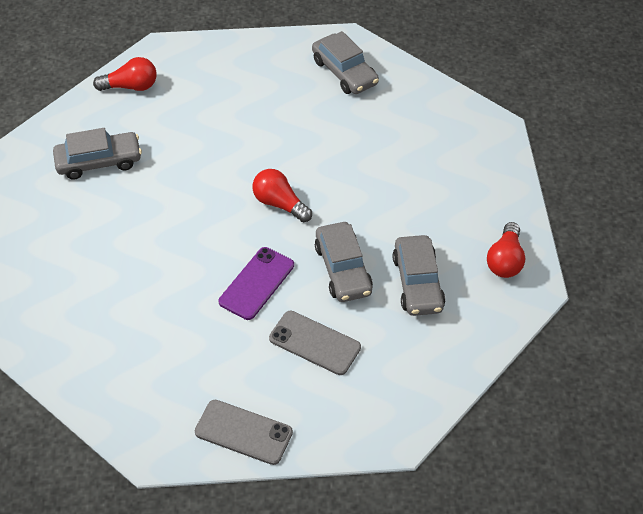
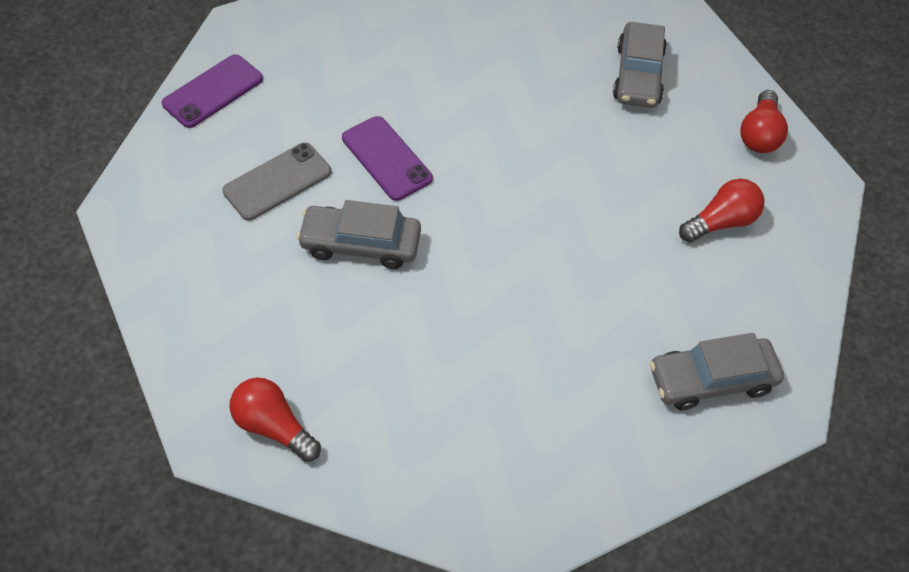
camera: 110 degrees right, 5 degrees up
grey phone [195,400,293,465] -> purple phone [162,54,263,128]
red light bulb [252,169,312,222] -> red light bulb moved to [679,179,765,243]
grey car [392,235,445,316] -> none

